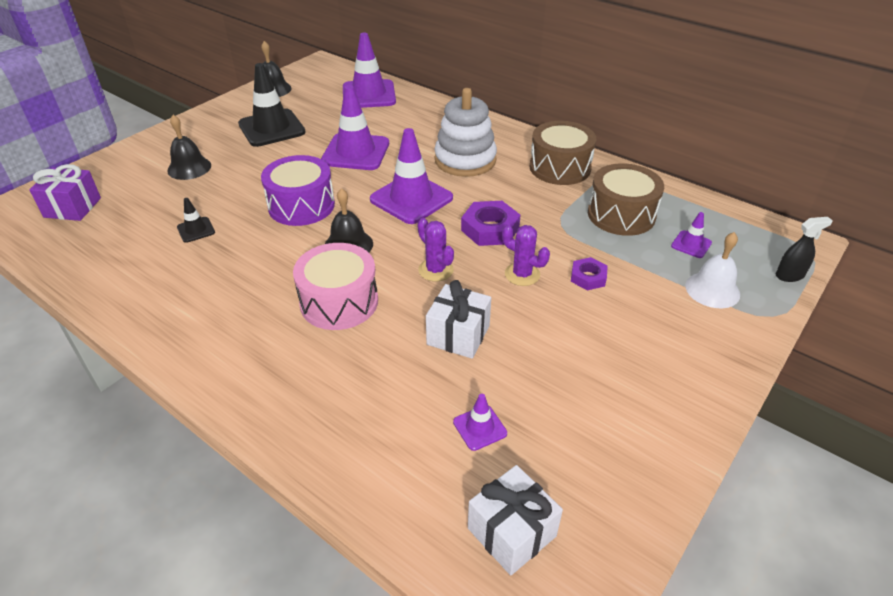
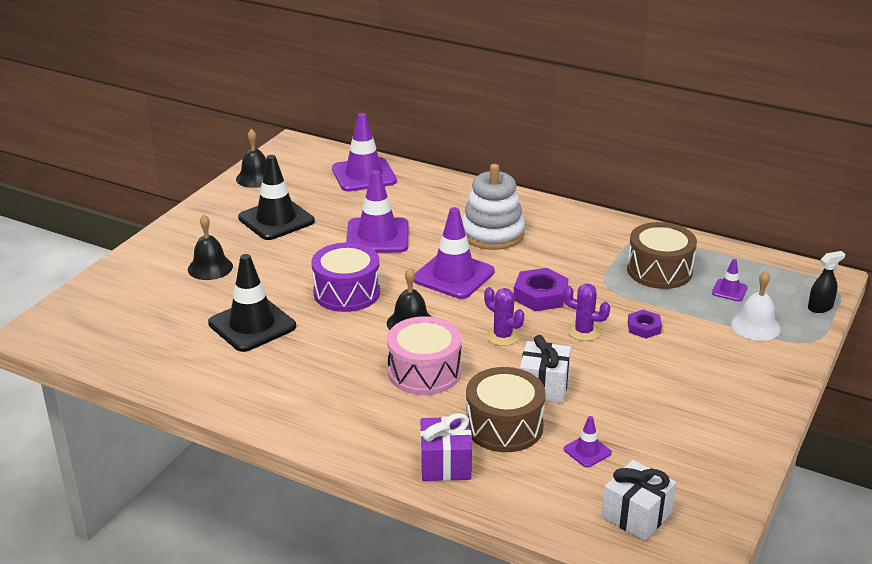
camera: 10 degrees left, 10 degrees down
purple gift [29,164,101,221] -> purple gift moved to [420,413,472,481]
black traffic cone [177,198,215,243] -> black traffic cone [208,254,296,352], size x2.14
brown drum [530,121,596,185] -> brown drum moved to [466,367,546,452]

